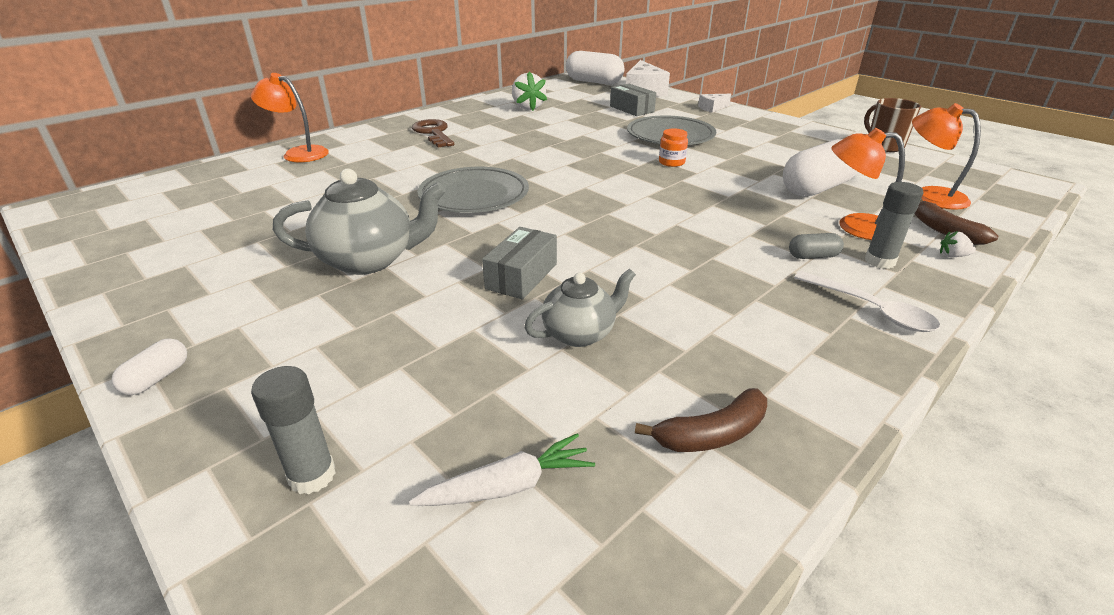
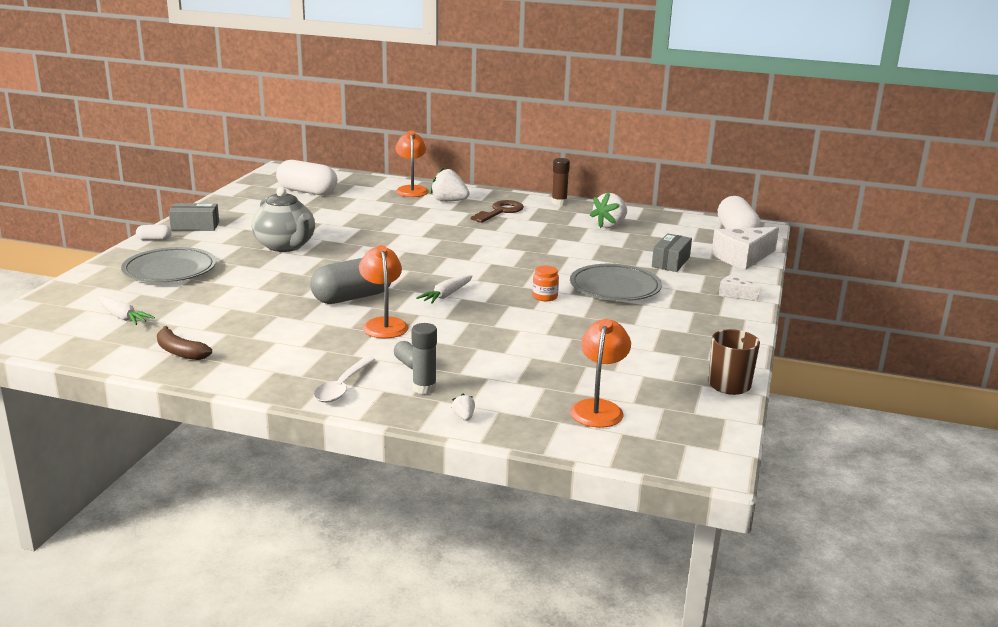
camera: 60 degrees right, 10 degrees down
grey glue stick [251,366,336,494] -> none
grey plate [417,167,529,213] -> grey plate moved to [121,247,216,283]
grey box [482,227,557,299] -> grey box moved to [169,203,219,231]
grey teapot [524,269,636,347] -> none
white capsule [783,139,858,197] -> white capsule moved to [276,160,337,195]
orange lamp [831,128,905,240] -> orange lamp moved to [359,245,408,338]
brown banana [915,199,998,245] -> none
none -> grey capsule [310,258,391,304]
none -> white carrot [416,275,473,304]
none -> white strawberry [430,167,470,202]
none -> brown glue stick [552,158,570,205]

